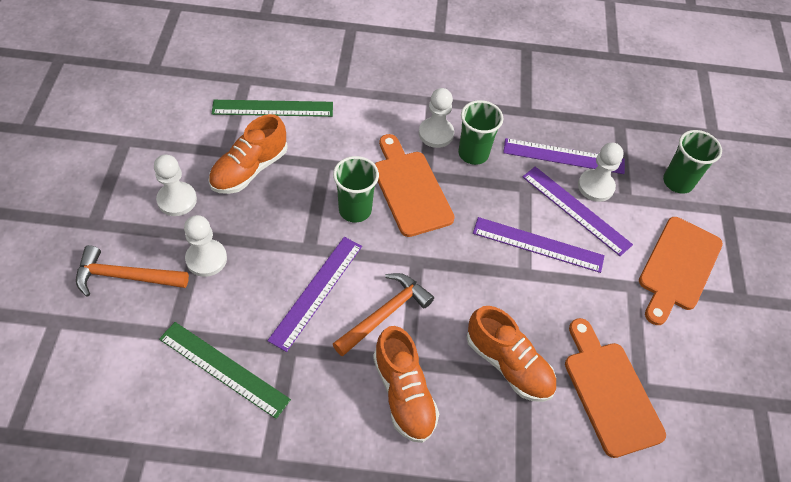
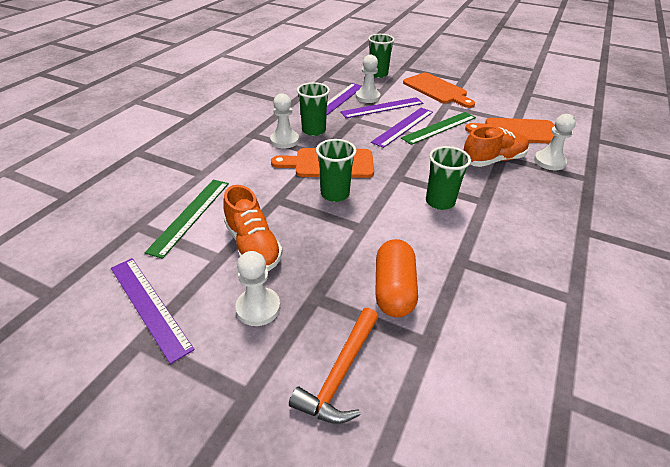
camera: 65 degrees left, 15 degrees down
green ruler [159,322,291,419] -> green ruler moved to [401,112,476,145]
white pawn [184,215,227,277] -> white pawn moved to [534,114,576,170]
purple ruler [267,237,362,352] -> purple ruler moved to [111,258,195,364]
orange hammer [333,273,434,356] -> green cup [426,146,471,210]
orange shoe [373,326,439,443] -> none
none -> orange capsule [375,239,418,317]

